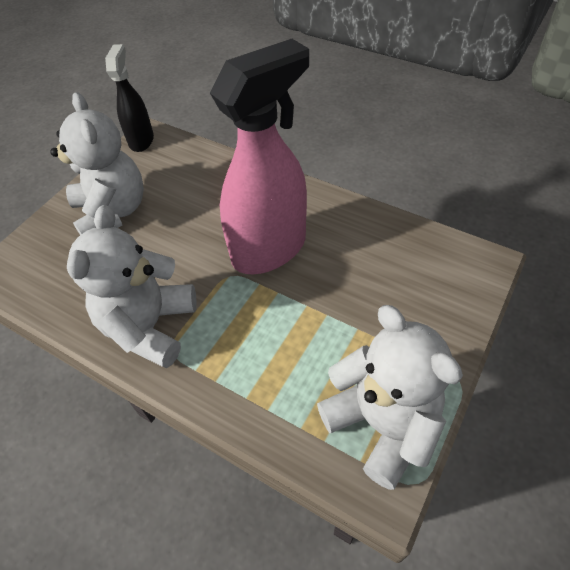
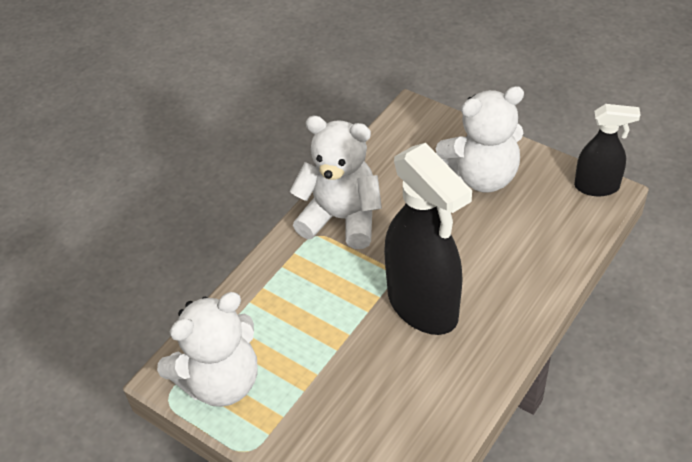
camera: 95 degrees right, 5 degrees down
pink spray bottle [210,39,309,274] -> black spray bottle [384,143,472,335]

